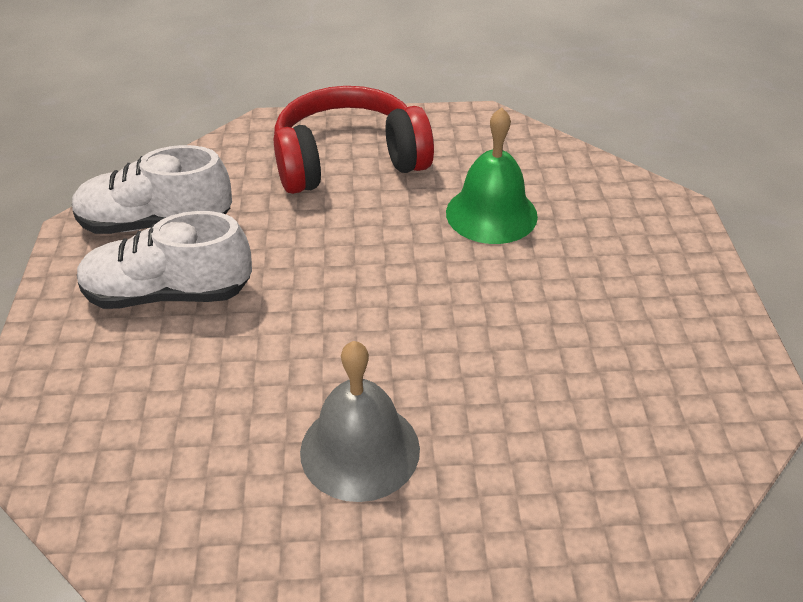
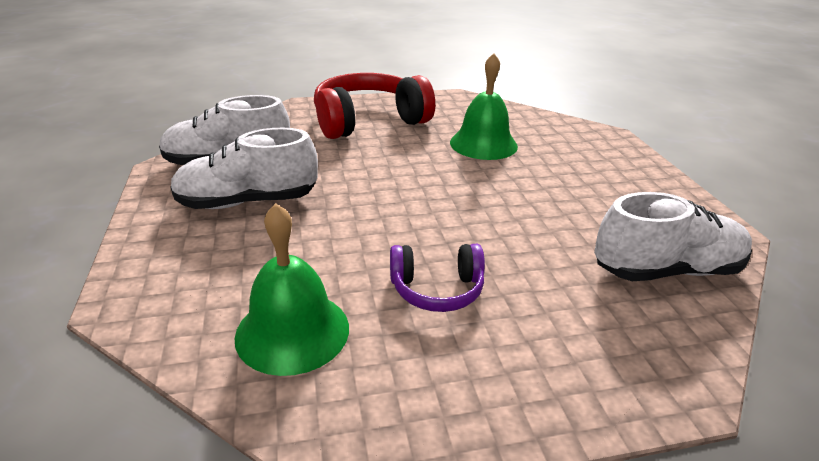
camera: 10 degrees left, 10 degrees down
grey bell [300,341,420,502] -> purple headphones [390,244,485,312]
none -> green bell [235,203,349,376]
none -> white shoe [594,192,752,281]

